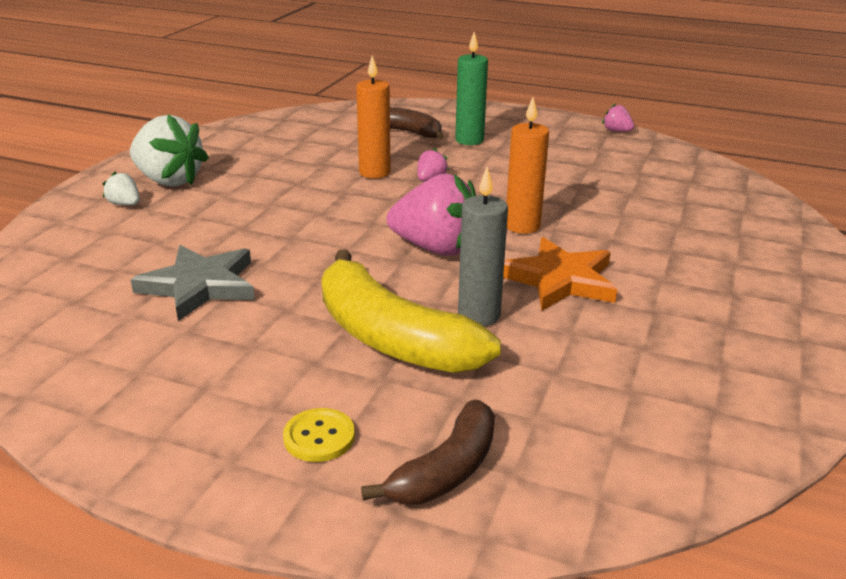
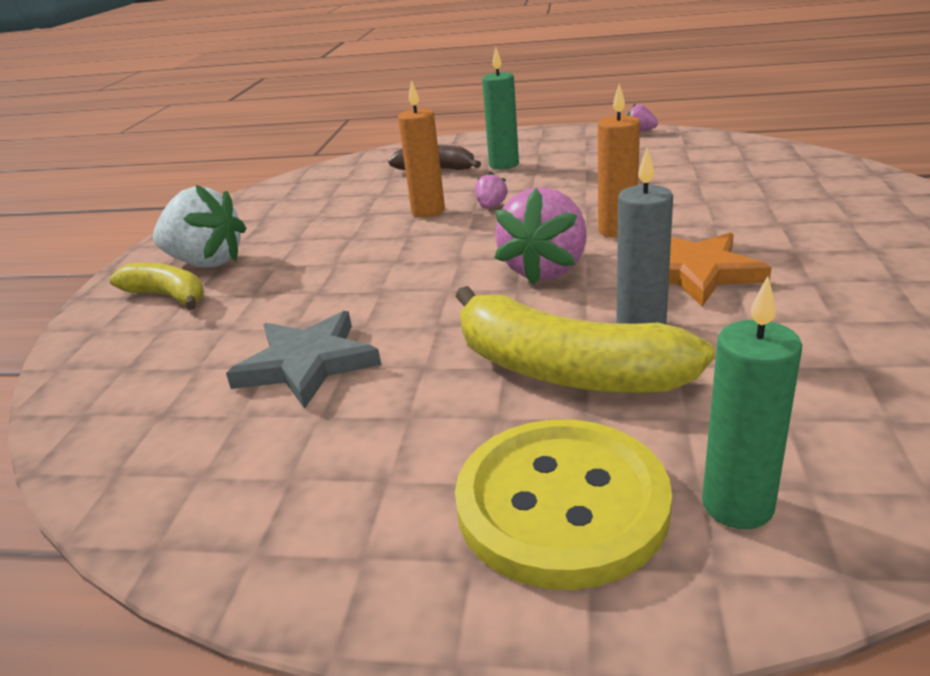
camera: 10 degrees left, 0 degrees up
white strawberry [102,172,140,205] -> yellow banana [109,263,204,310]
yellow button [283,408,355,462] -> yellow button [455,419,672,590], size x2.36
brown banana [361,400,495,505] -> green candle [702,276,802,529]
pink strawberry [387,173,476,256] -> pink strawberry turned 105 degrees clockwise [495,187,587,285]

